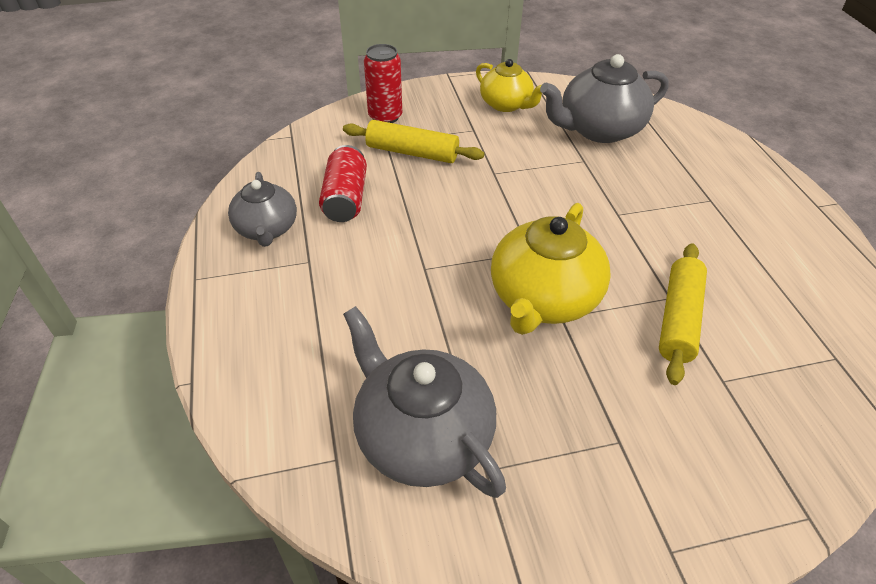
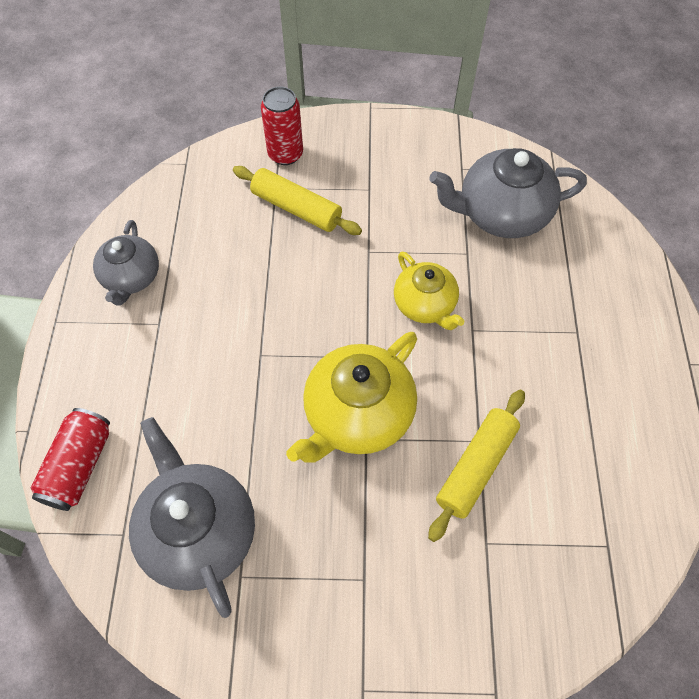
camera: 15 degrees right, 15 degrees up
red can [319,145,367,222] -> red can moved to [31,408,110,511]
yellow teapot [476,59,542,112] -> yellow teapot moved to [394,251,464,330]

